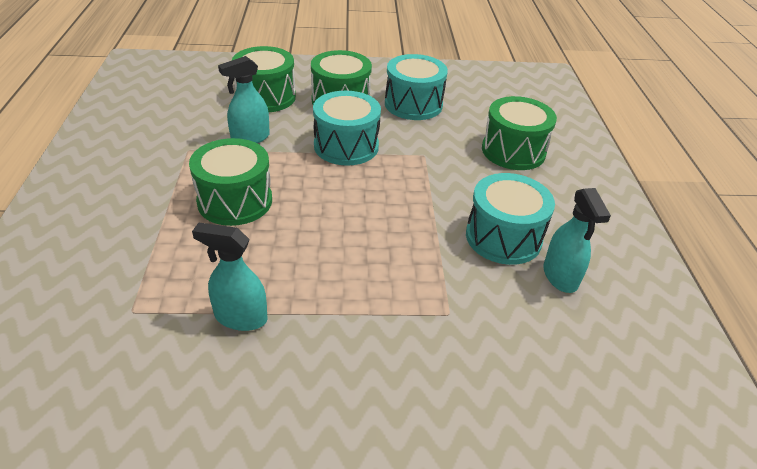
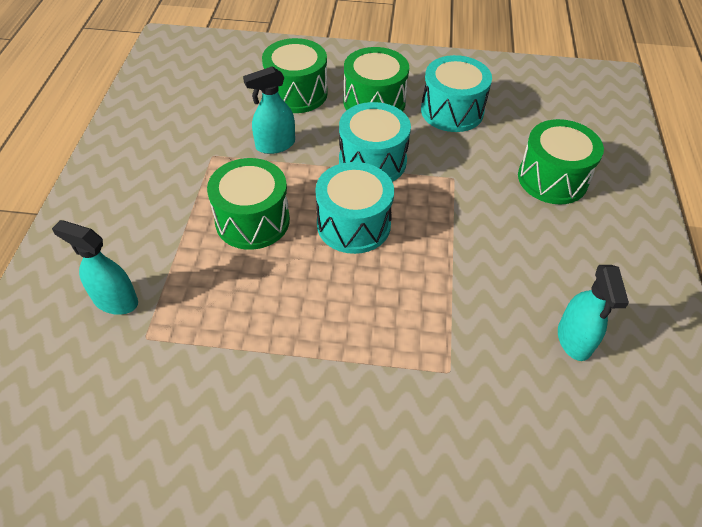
camera: 10 degrees right, 10 degrees up
turquoise spray bottle [192,223,268,331] -> turquoise spray bottle moved to [52,220,138,315]
turquoise drum [466,173,555,265] -> turquoise drum moved to [315,162,394,254]

